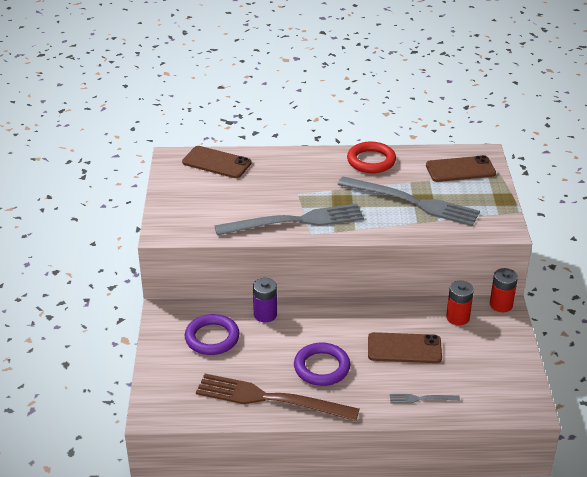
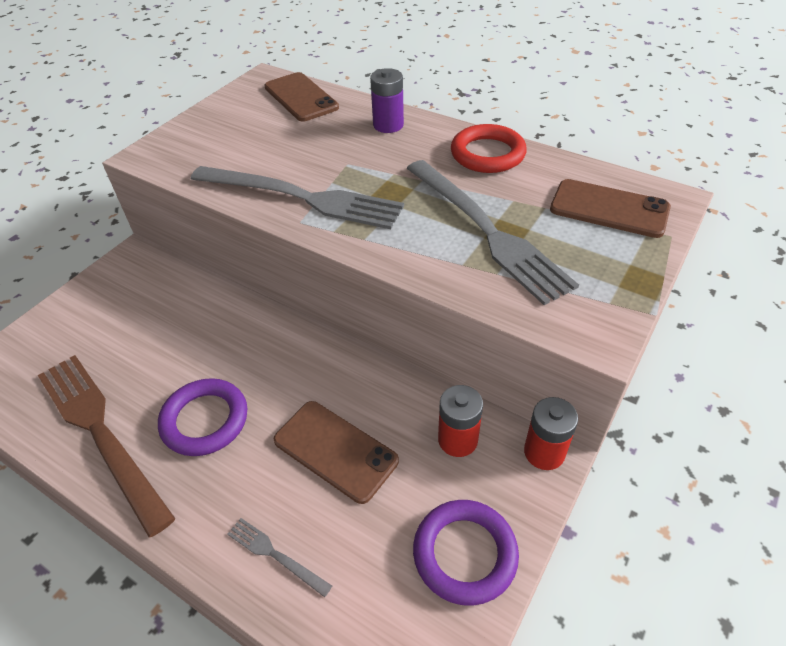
camera: 35 degrees right, 10 degrees up
purple ring [185,314,240,355] -> purple ring moved to [413,500,519,606]
purple battery [253,278,277,322] -> purple battery moved to [370,68,404,133]

